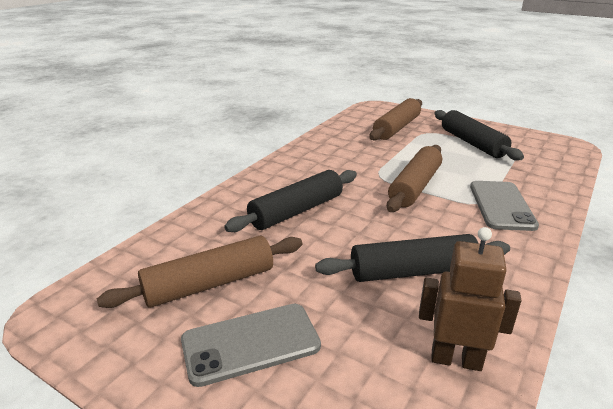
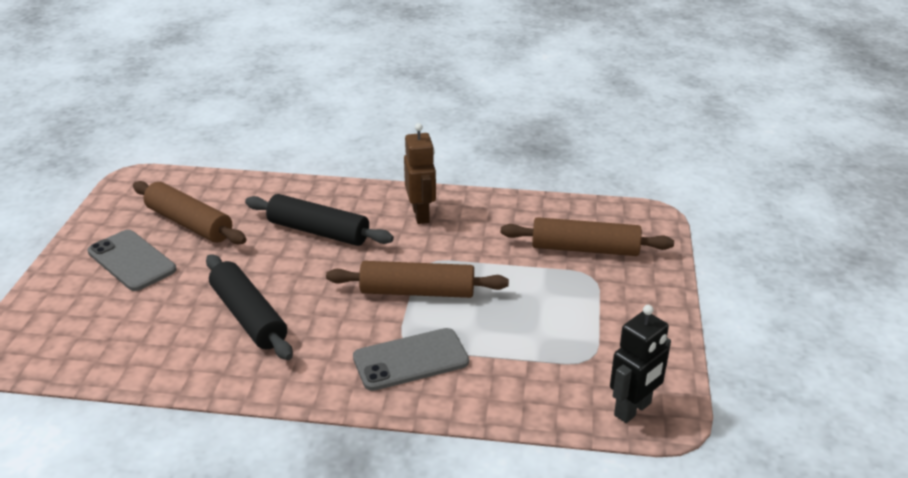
camera: 65 degrees right, 5 degrees up
brown robot [419,227,522,371] -> brown robot moved to [404,123,436,224]
black rolling pin [434,110,524,161] -> none
none -> black robot [610,305,671,423]

